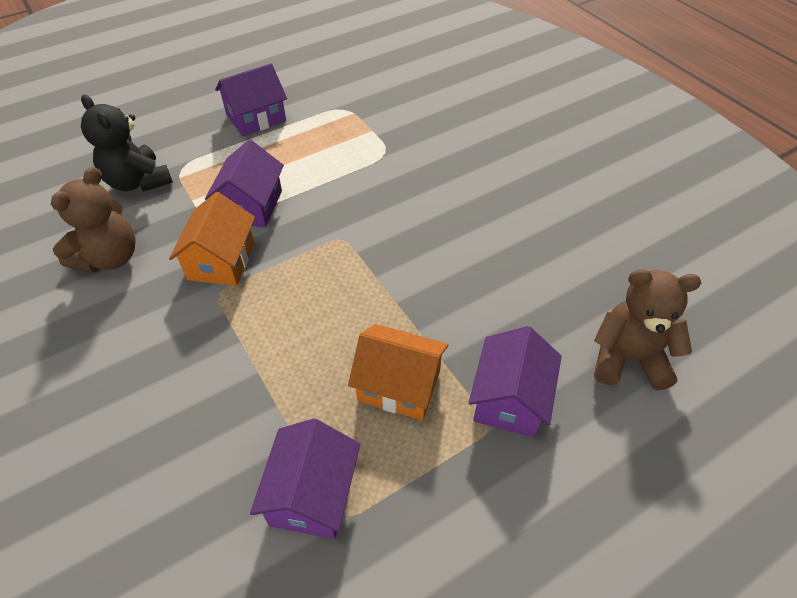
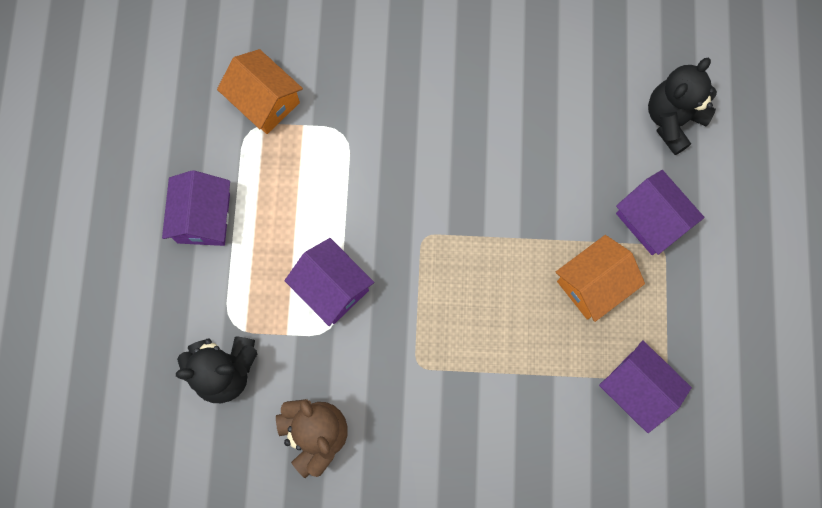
camera: 55 degrees left, 25 degrees up
orange house [169,192,255,286] -> orange house moved to [217,49,303,134]
brown teddy bear [594,269,701,390] -> black teddy bear [648,58,717,155]

